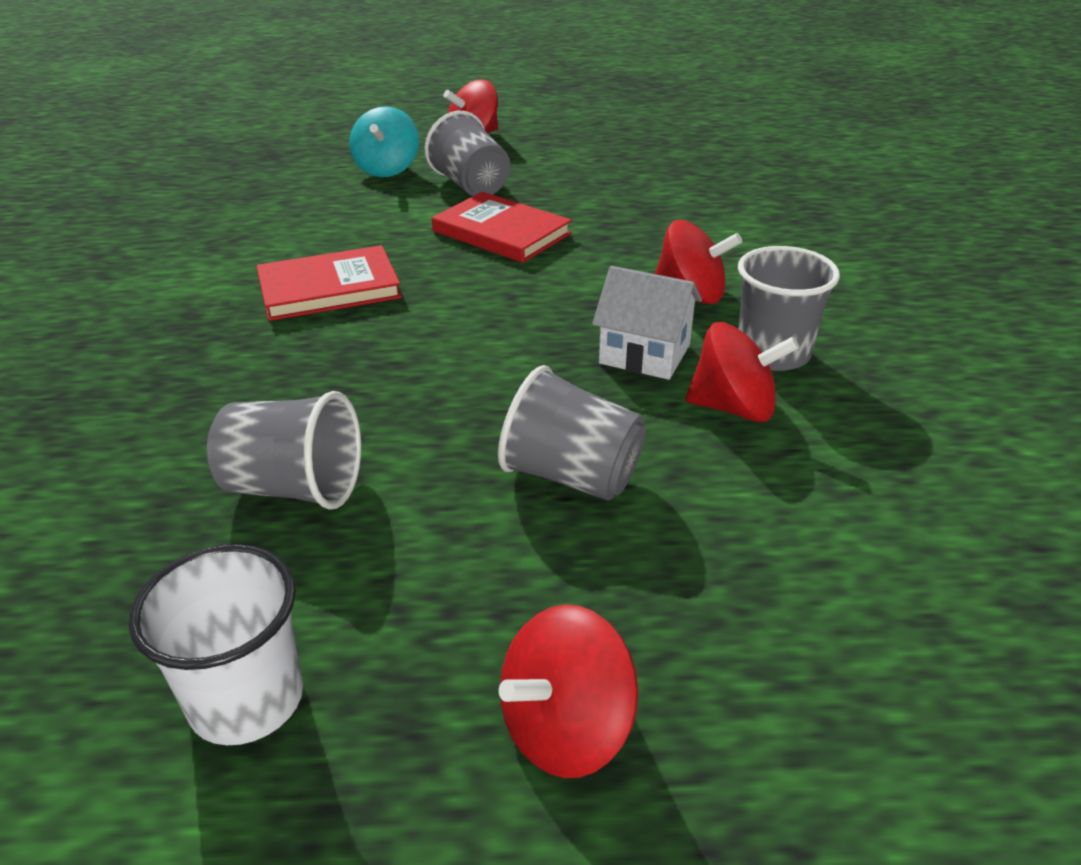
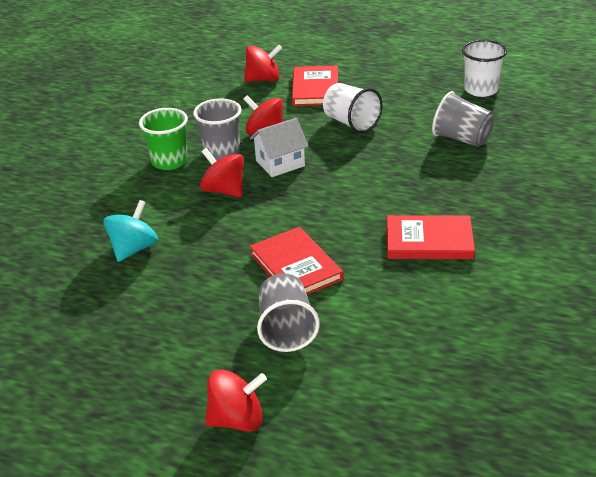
camera: 155 degrees left, 0 degrees up
turquoise spinning top [349,106,419,177] -> turquoise spinning top moved to [103,200,158,262]
grey cup [498,365,646,501] -> white cup [323,83,383,134]
red spinning top [499,604,638,778] -> red spinning top moved to [244,45,282,82]
white house [592,266,702,380] -> white house turned 75 degrees counterclockwise [250,118,308,177]
none -> green cup [139,108,188,170]
none -> red book [292,66,338,106]

